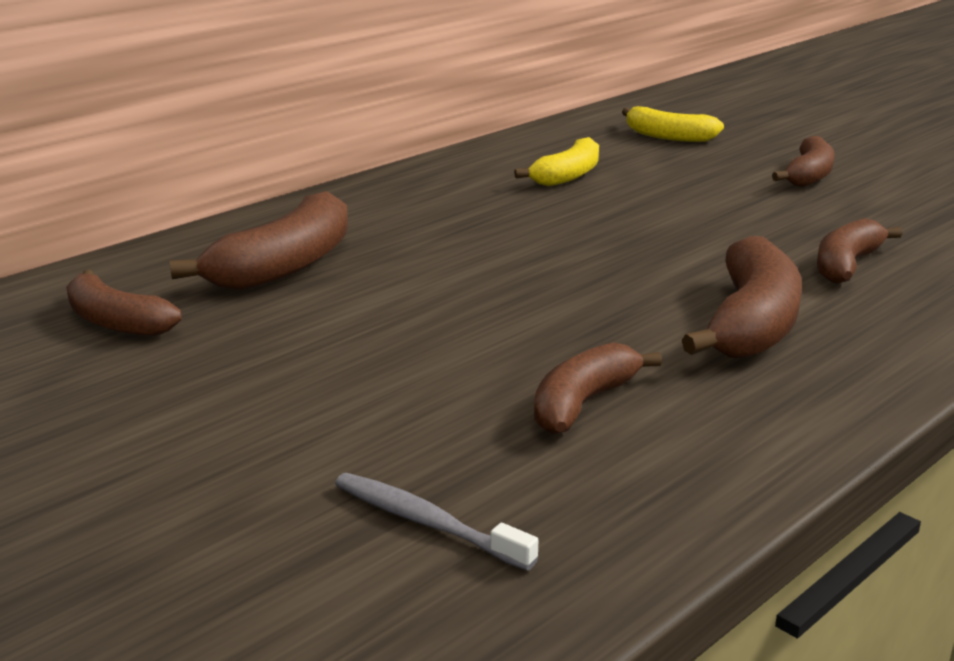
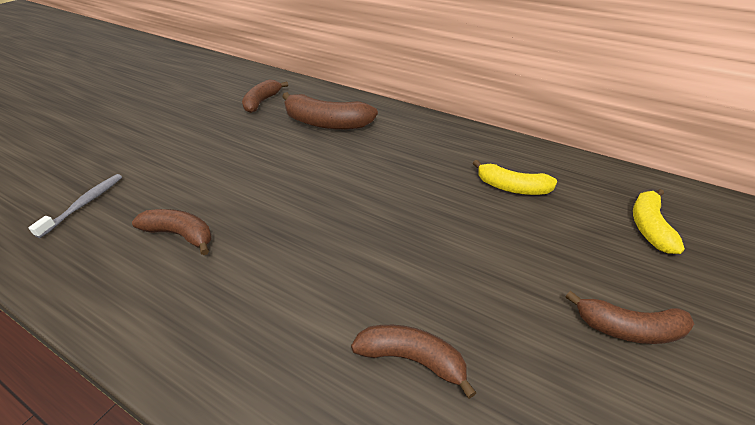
camera: 75 degrees right, 15 degrees up
brown banana [682,236,802,358] -> none

